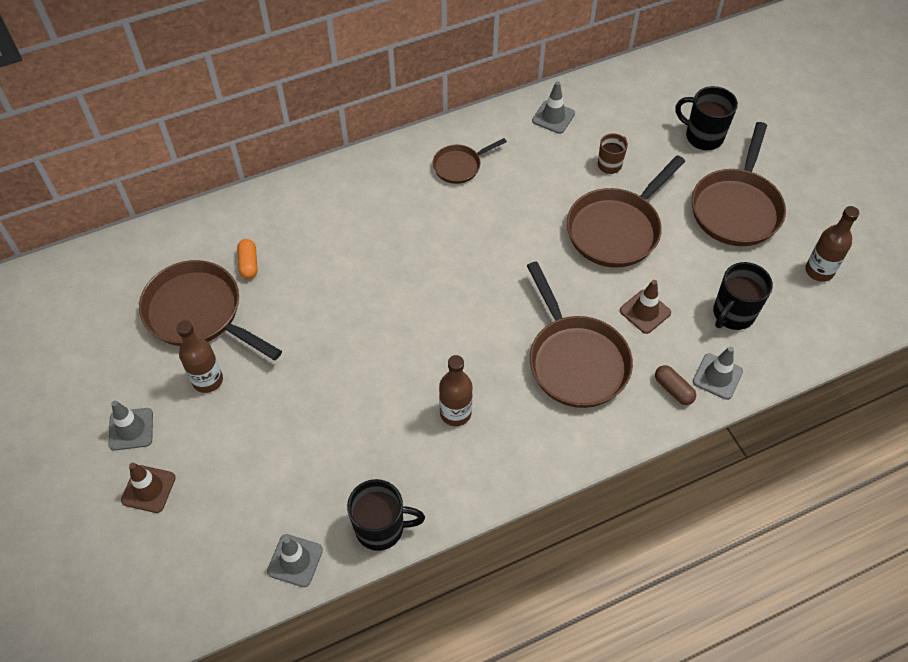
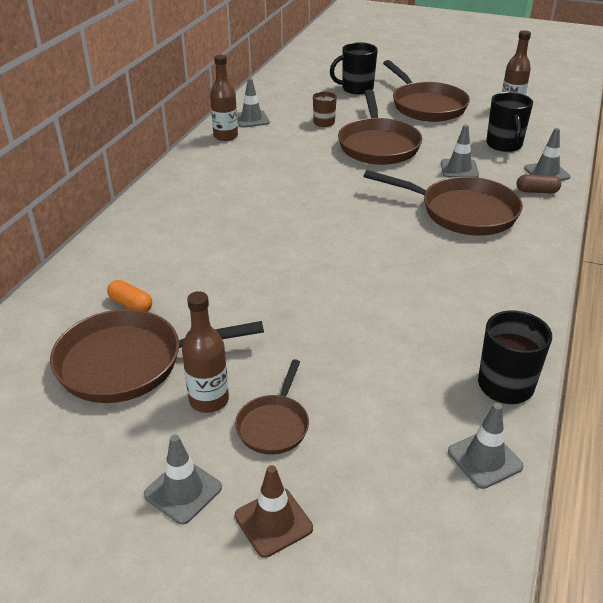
camera: 45 degrees left, 20 degrees down
brown pan [433,138,507,184] -> brown pan moved to [235,359,309,455]
brown bottle [439,355,472,426] -> brown bottle moved to [210,55,238,141]
brown traffic cone [620,280,671,334] -> grey traffic cone [441,125,479,178]

